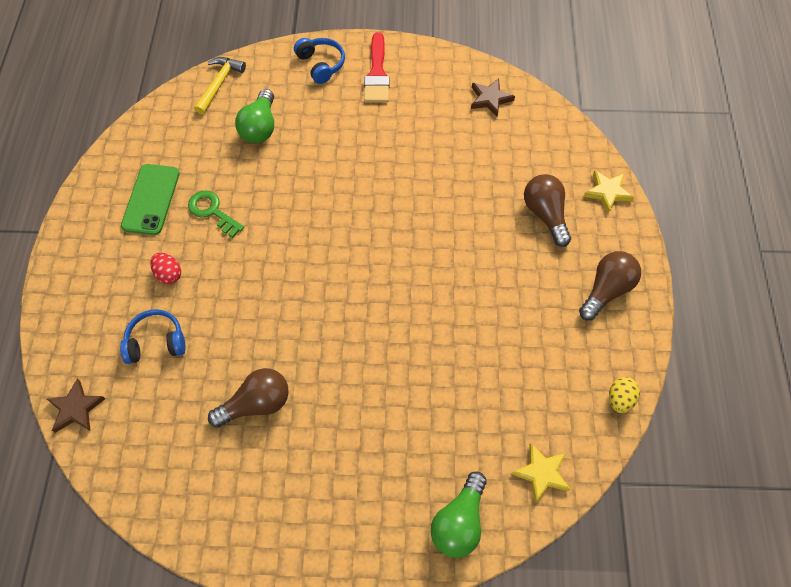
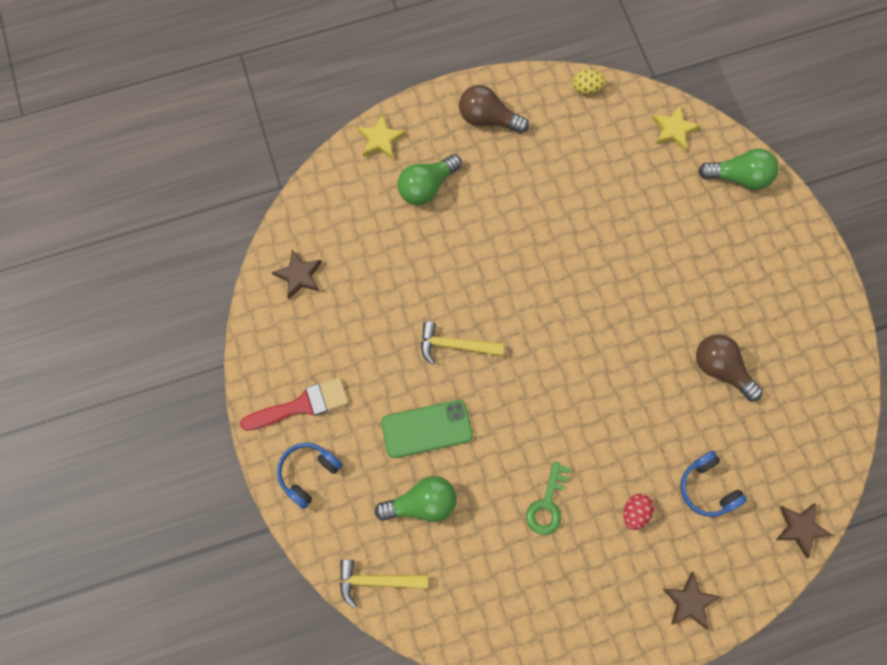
camera: 110 degrees left, 10 degrees up
green phone [121,164,180,235] -> green phone moved to [381,400,473,458]
brown light bulb [524,174,571,247] -> green light bulb [398,154,462,205]
none -> yellow hammer [421,321,504,365]
none -> brown star [663,572,721,629]

